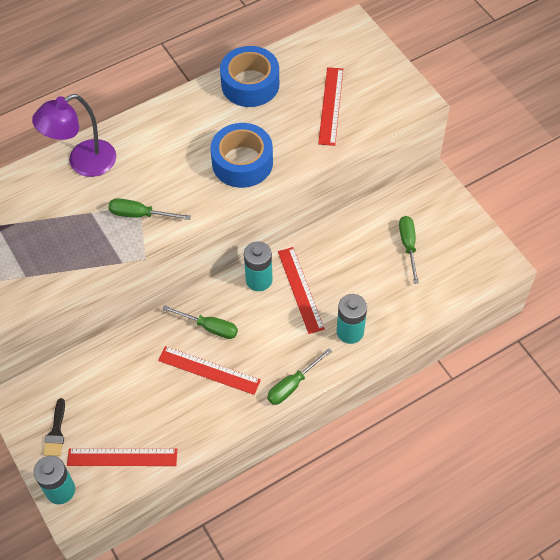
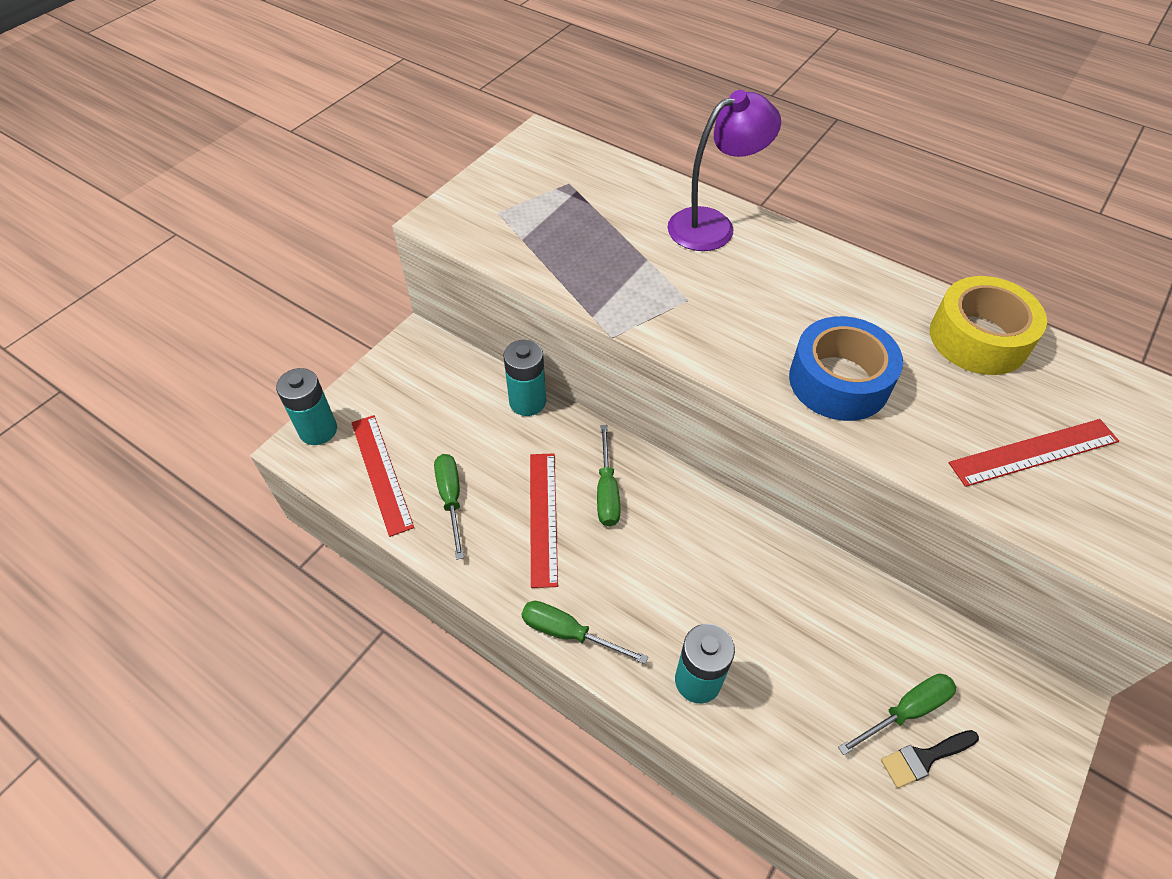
camera: 65 degrees right, 5 degrees down
purple lamp [32,94,116,177] -> purple lamp turned 120 degrees clockwise [667,90,781,251]
black brush [43,398,65,456] -> black brush moved to [881,730,979,788]
green screwdriver [108,198,191,220] -> green screwdriver moved to [434,454,464,560]
blue tape [220,46,279,107] -> yellow tape [930,276,1047,375]
turquoise battery [244,241,272,291] -> turquoise battery moved to [503,340,546,416]
red ruler [278,247,325,334] -> none

